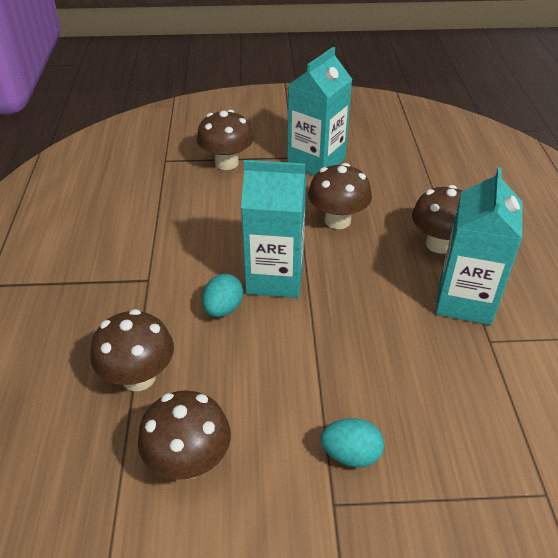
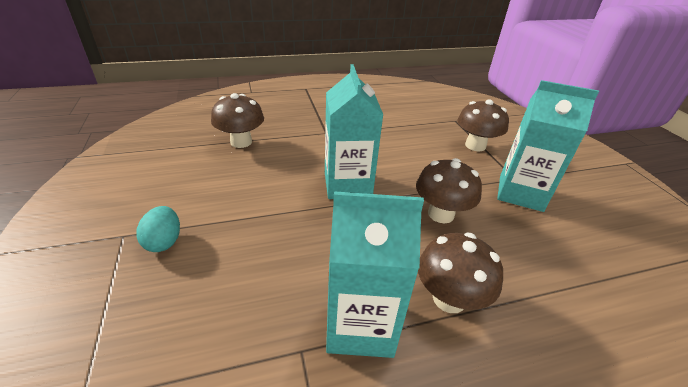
camera: 75 degrees right, 5 degrees down
brown mushroom [138,390,231,480] -> none
turquoise egg [202,274,243,317] -> none

